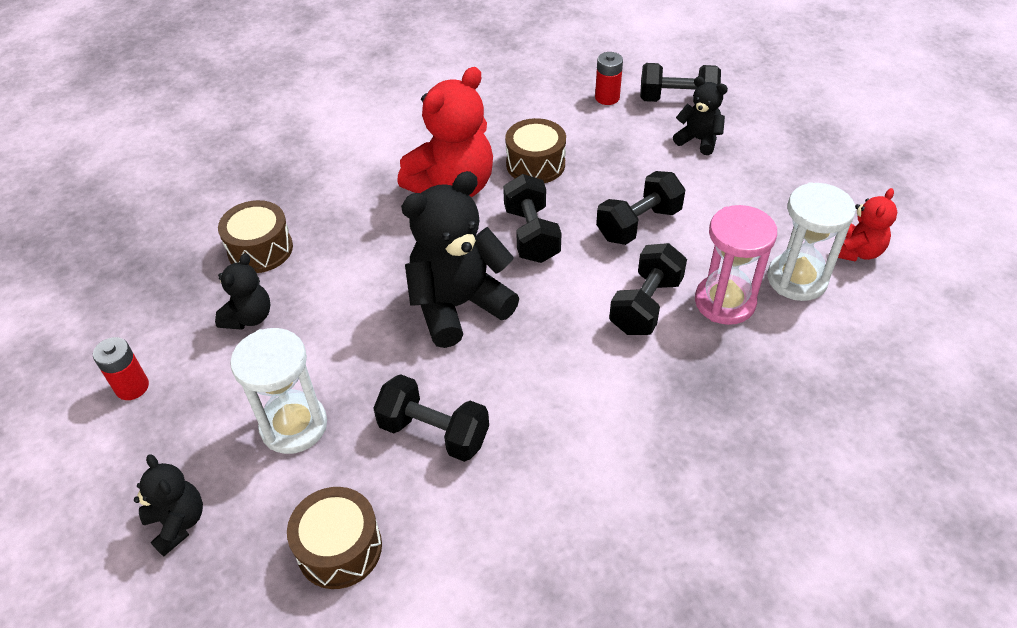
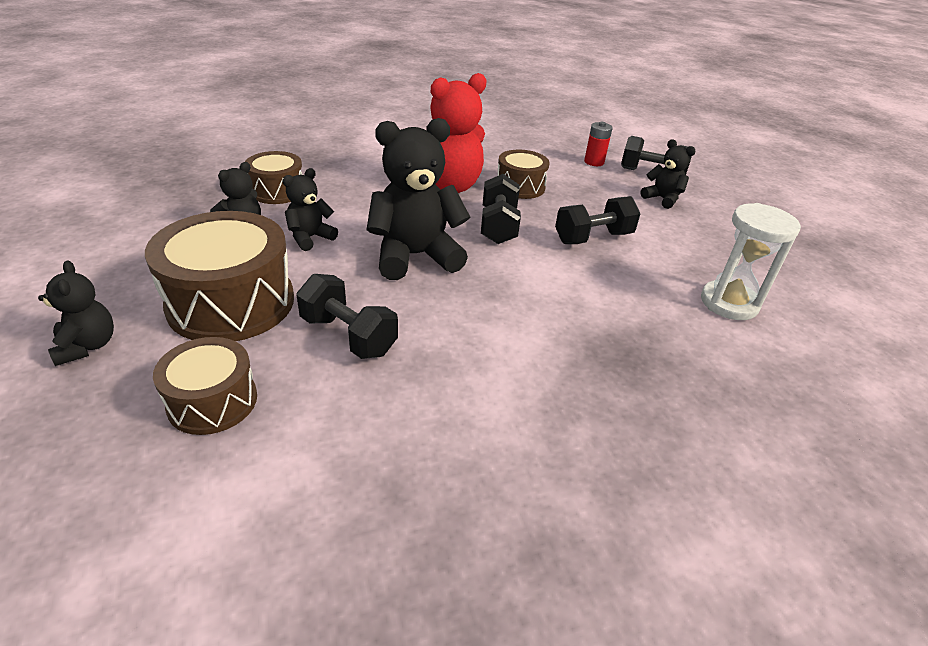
camera: 10 degrees right, 10 degrees down
red battery [93,337,149,400] -> none
white hourglass [230,328,327,454] -> brown drum [145,211,294,341]
black dumbbell [609,243,687,335] -> none
pink hourglass [695,205,777,325] -> none
red teddy bear [838,188,897,262] -> none
none -> black teddy bear [282,168,338,251]

